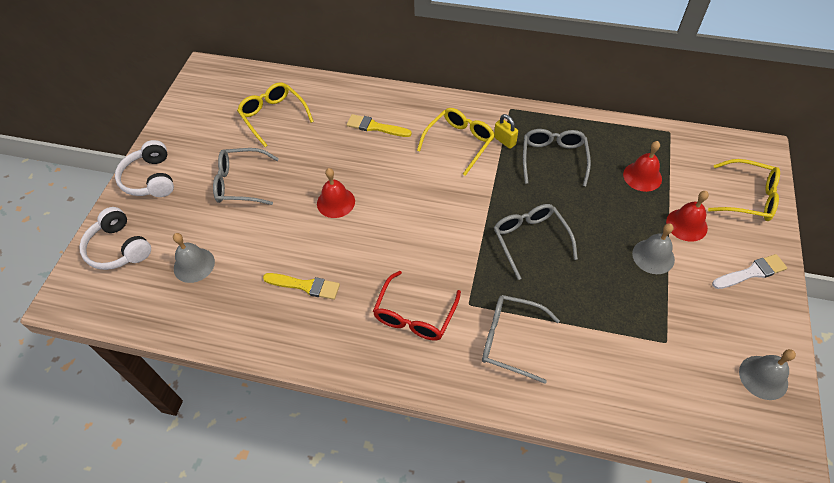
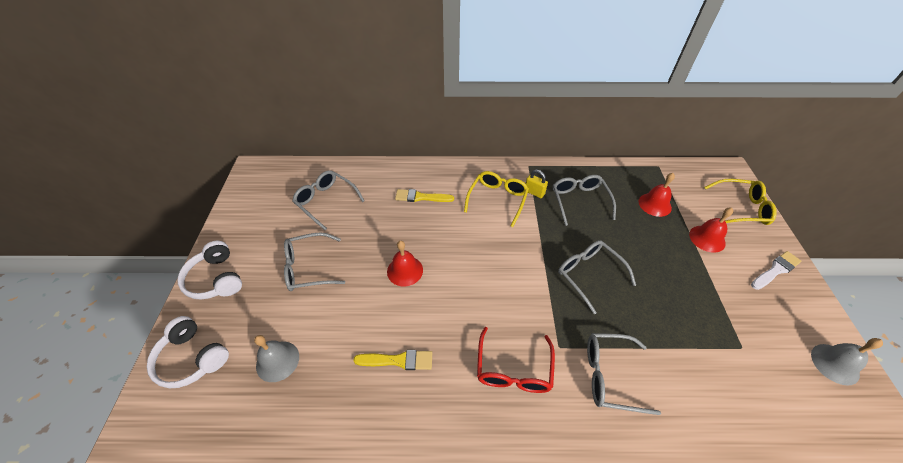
camera: 15 degrees left, 5 degrees down
yellow glasses [237,82,314,147] -> grey glasses [292,170,365,230]
grey bell [632,223,675,274] -> none

